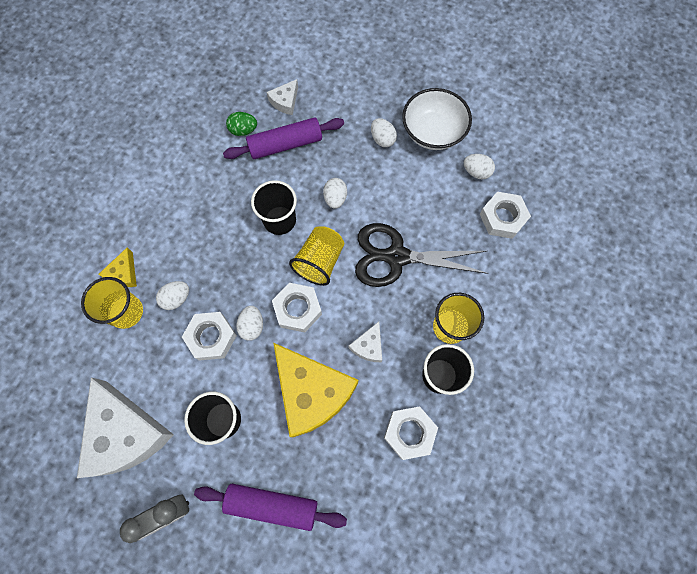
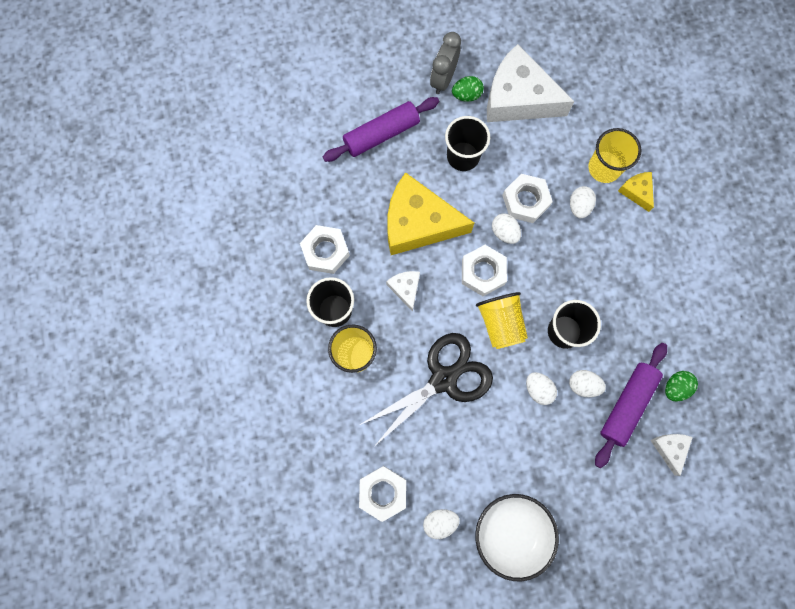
camera: 140 degrees right, 5 degrees up
white egg [371,118,397,147] -> white egg moved to [569,370,606,397]
none -> green egg [452,76,484,102]

